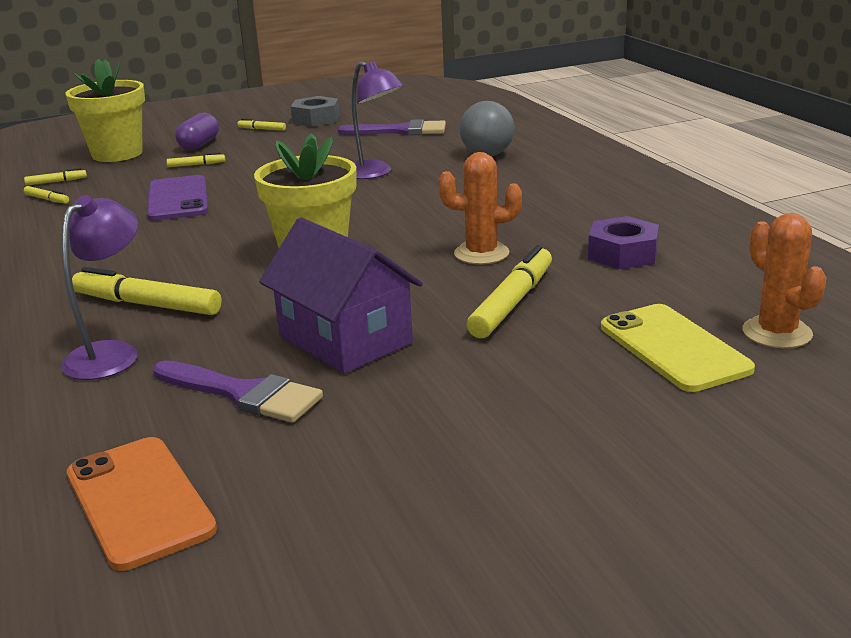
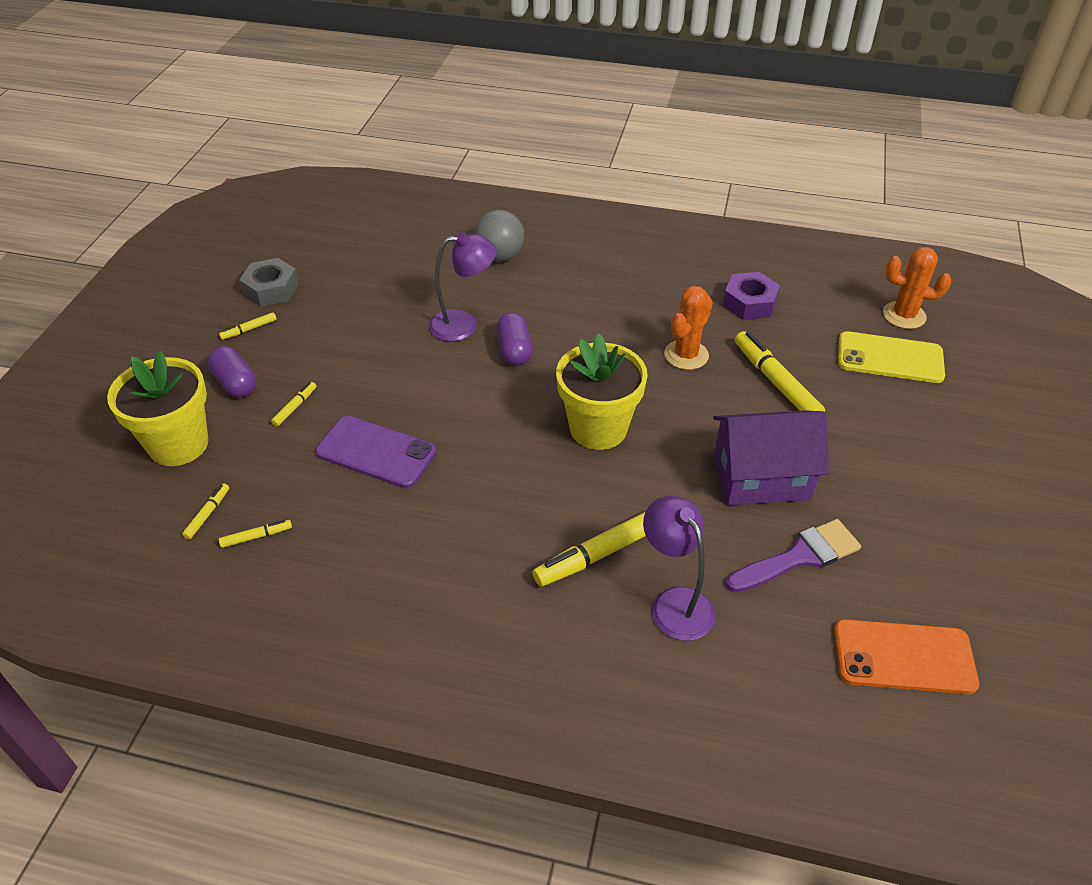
camera: 55 degrees left, 20 degrees up
purple brush [338,119,446,135] -> none
none -> purple capsule [496,313,533,366]

